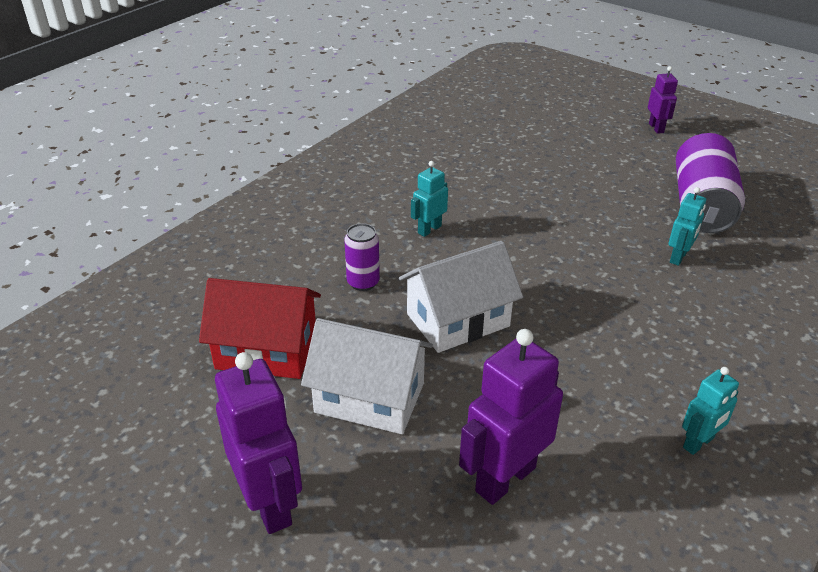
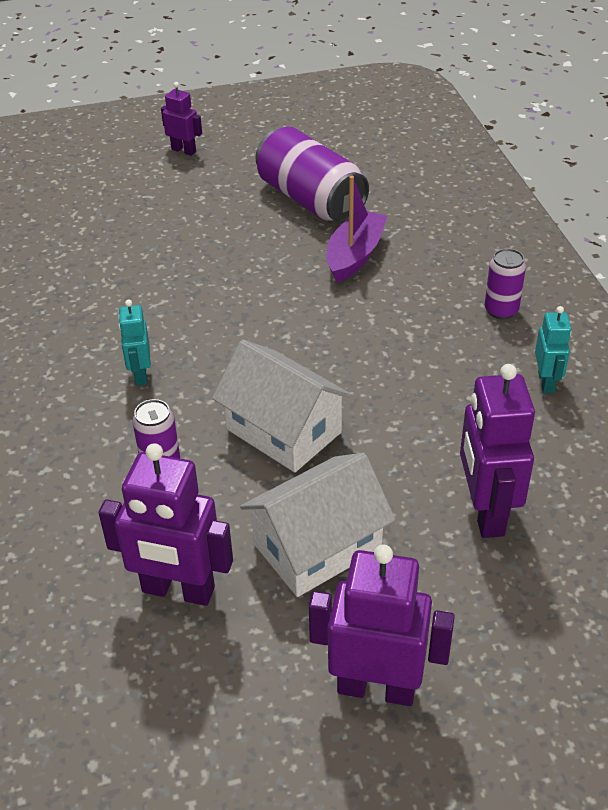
camera: 50 degrees left, 5 degrees up
red house [199,278,321,379] -> purple robot [99,443,233,606]
white house [399,241,523,353] -> white house turned 60 degrees counterclockwise [212,340,353,472]
turquoise robot [669,187,706,266] -> purple boat [327,175,387,283]
none -> purple can [484,248,526,319]

